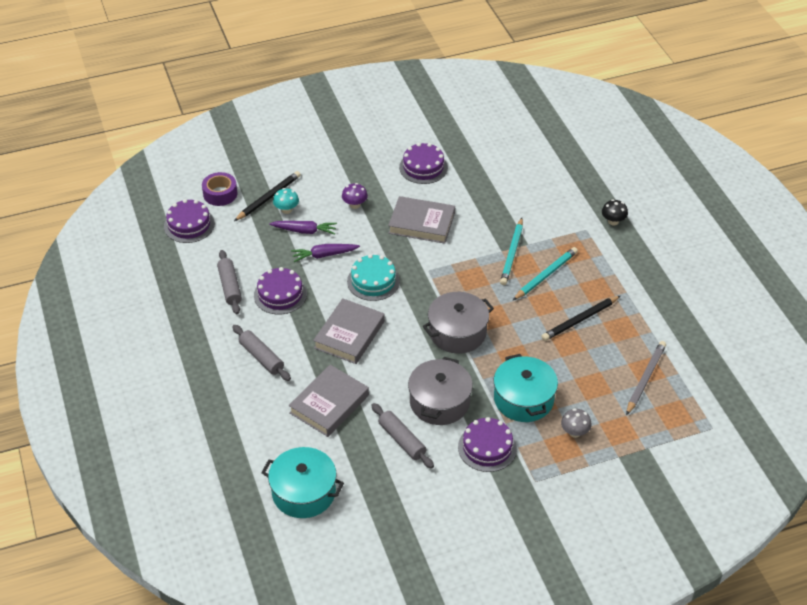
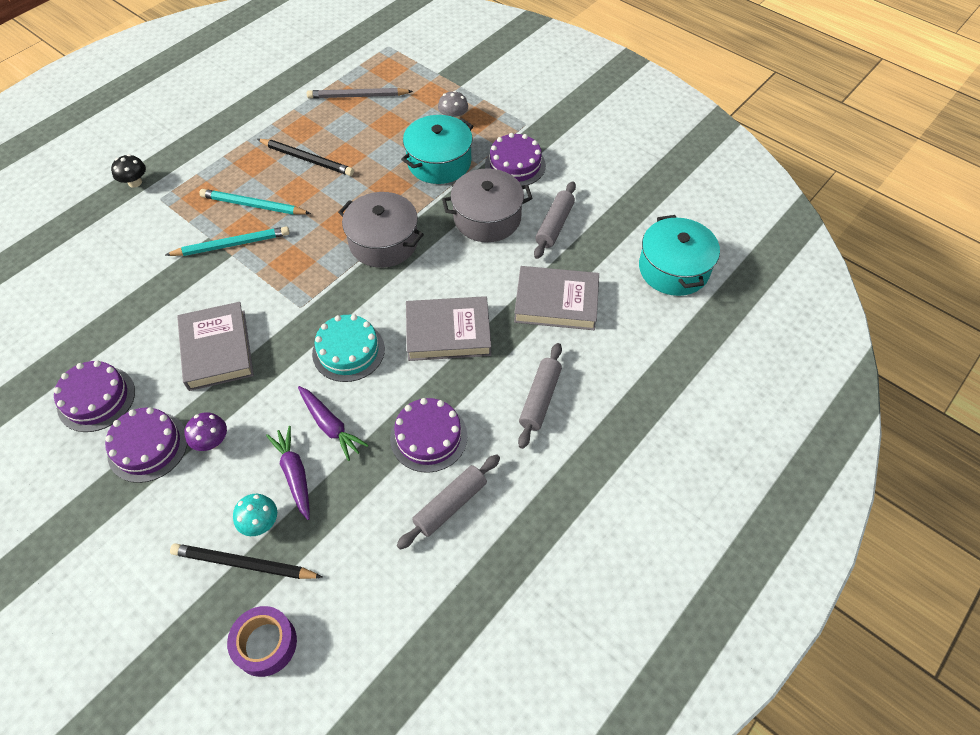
camera: 120 degrees left, 10 degrees up
purple cake [164,199,215,243] -> purple cake moved to [105,407,187,483]

